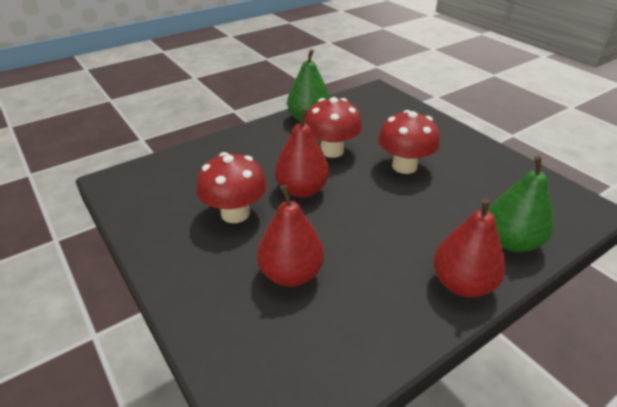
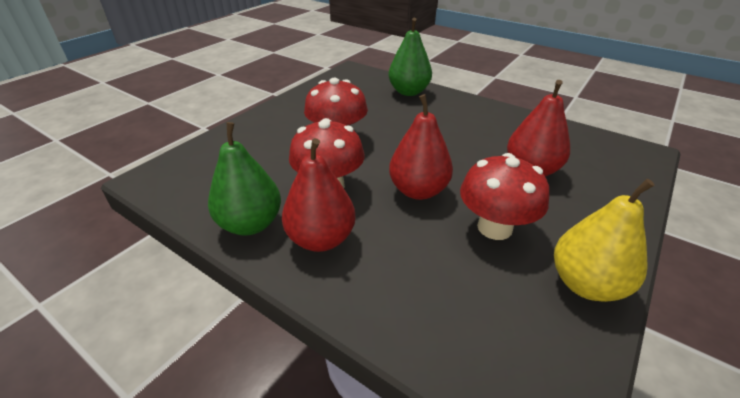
camera: 110 degrees left, 0 degrees up
red pear [433,198,506,297] -> red pear moved to [282,138,356,252]
none -> yellow pear [554,179,654,302]

